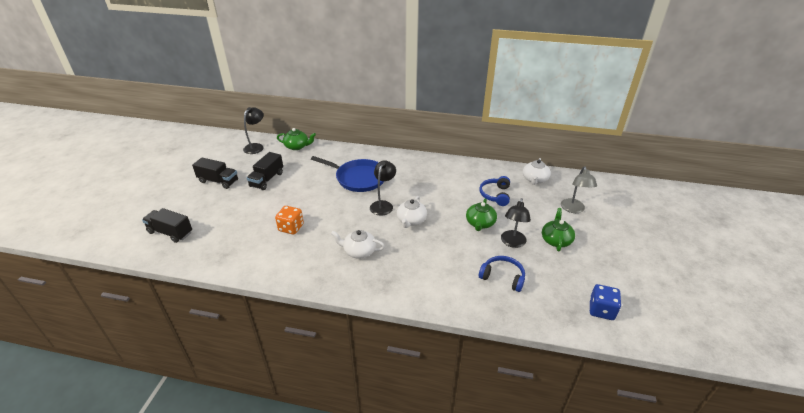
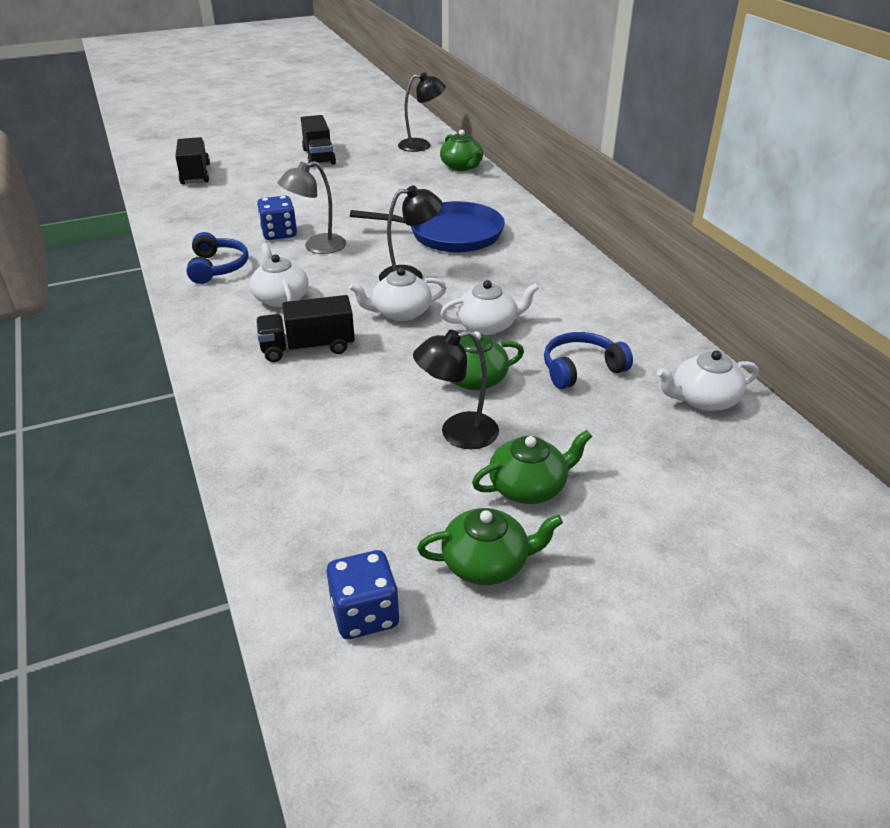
camera: 55 degrees right, 0 degrees up
black truck [247,152,283,190] -> black truck moved to [256,295,355,362]
orange dice [275,206,304,235] -> blue dice [257,196,297,240]
blue pan [311,156,384,192] -> blue pan turned 75 degrees counterclockwise [350,201,505,252]
blue headphones [479,256,525,292] -> blue headphones moved to [186,232,248,284]
grey lamp [561,166,597,213] -> grey lamp moved to [277,161,346,254]
none -> green teapot [417,508,563,585]
none -> white teapot [440,280,539,335]

